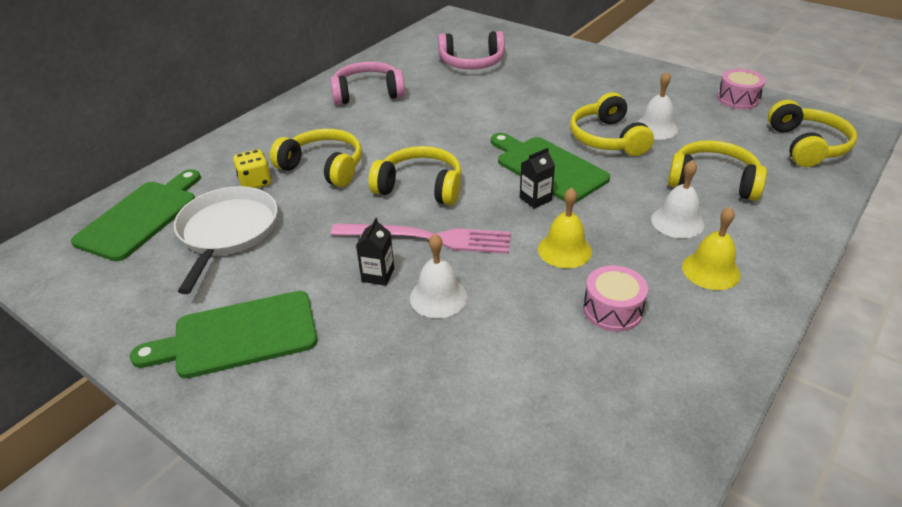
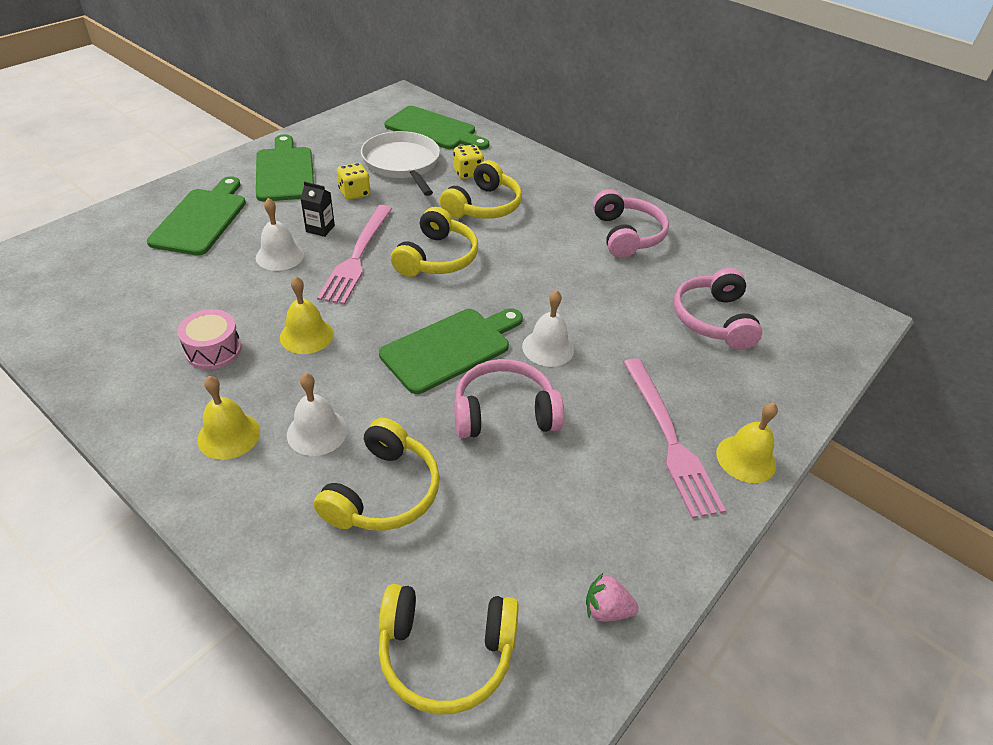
camera: 90 degrees right, 5 degrees up
white pan [174,186,278,294] -> white pan turned 120 degrees counterclockwise [361,131,440,196]
black carton [520,148,555,209] -> none
yellow headphones [570,92,654,156] -> pink headphones [454,359,564,438]
white bell [637,72,678,140] -> white bell moved to [522,290,574,367]
pink drum [717,69,766,109] -> pink strawberry [586,573,638,622]
none -> green cutting board [147,176,246,255]
none -> yellow dice [337,163,370,200]
none -> pink fork [623,358,726,519]
none -> yellow bell [716,403,778,483]

